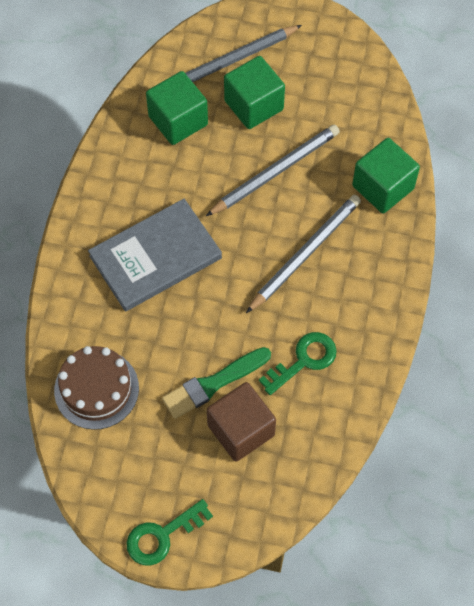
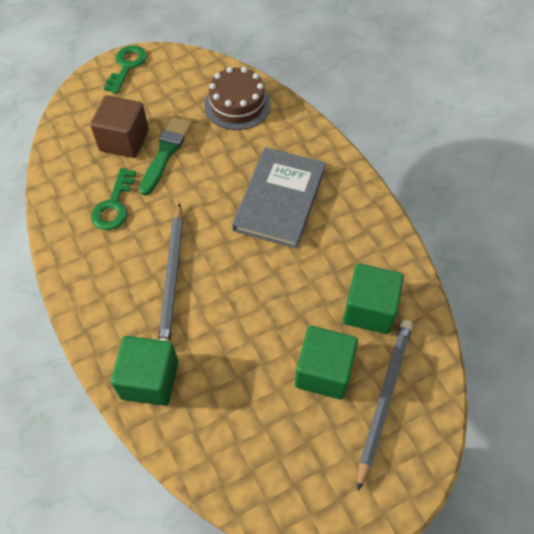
camera: 140 degrees right, 5 degrees down
grey pencil [206,125,340,216] -> none

